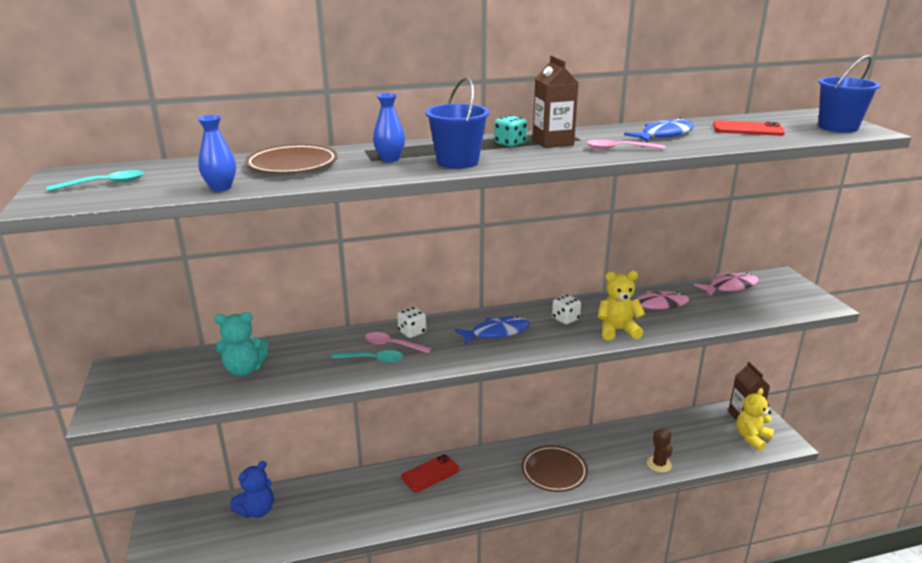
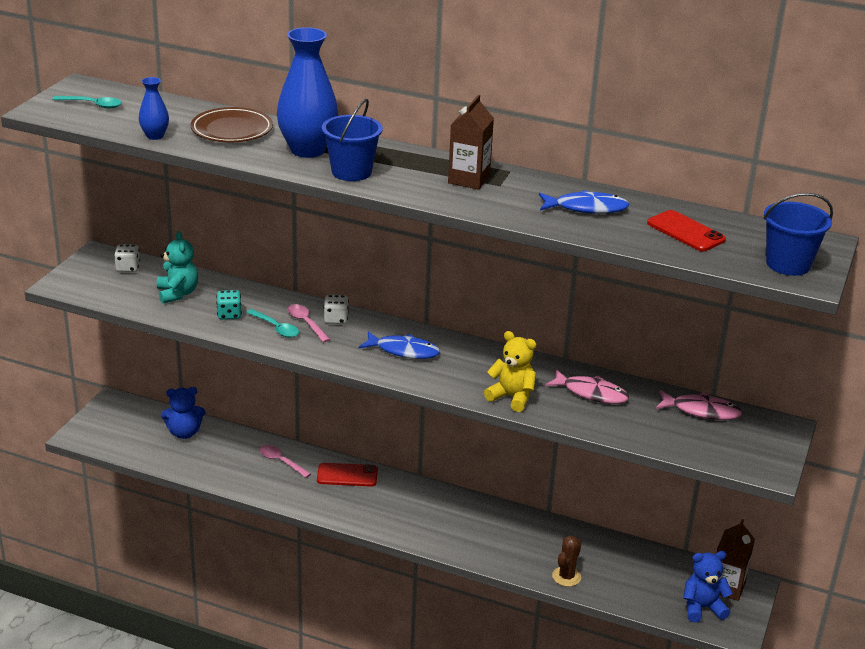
camera: 35 degrees right, 5 degrees up
turquoise teddy bear [215,312,268,376] -> turquoise teddy bear turned 135 degrees counterclockwise [157,231,198,304]
blue vase [373,93,405,162] -> blue vase [277,27,339,158], size x2.02
turquoise dice [494,115,527,147] -> turquoise dice moved to [216,290,242,320]
brown plate [521,445,588,492] -> none
white dice [552,294,581,324] -> white dice moved to [114,244,140,272]
pink spoon [587,139,666,150] -> pink spoon moved to [259,445,311,478]
yellow teddy bear [736,388,774,451] -> blue teddy bear [683,551,733,622]

